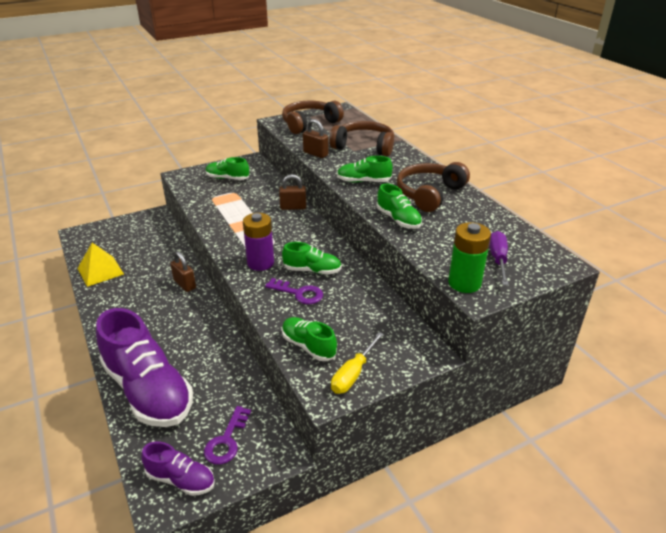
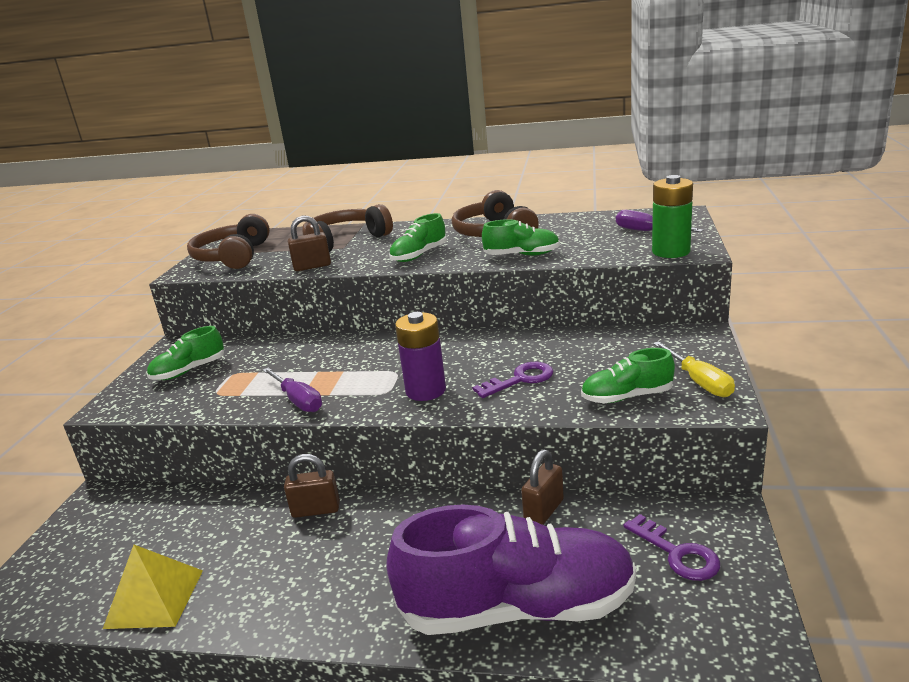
camera: 50 degrees left, 10 degrees down
purple shoe [141,442,215,496] -> none
brown padlock [279,174,306,210] -> brown padlock moved to [521,449,564,525]
green shoe [282,242,342,274] -> none
none -> purple screwdriver [262,368,322,412]

